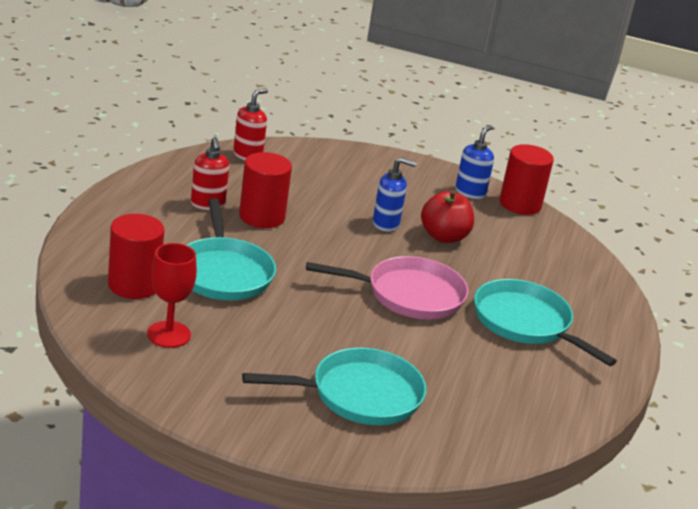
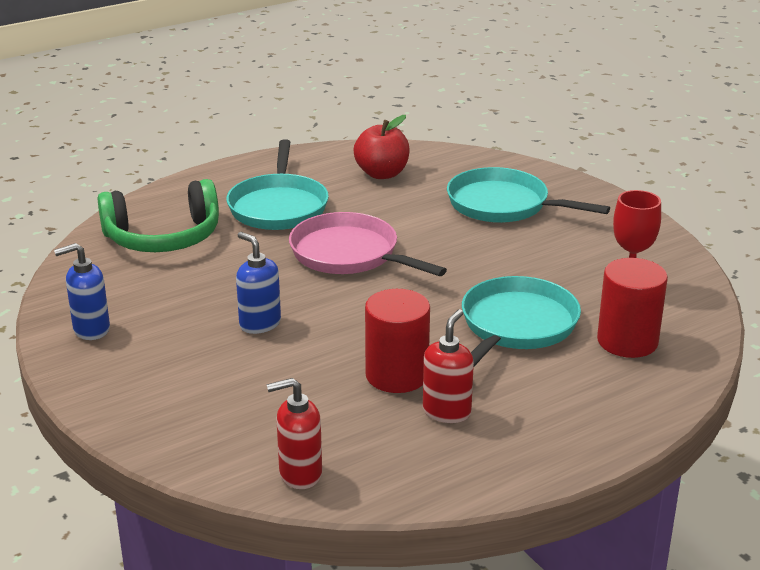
camera: 135 degrees left, 0 degrees up
red apple [421,190,474,243] -> red apple moved to [353,115,410,179]
red cylinder [499,144,554,215] -> none
none -> green headphones [98,179,219,252]

